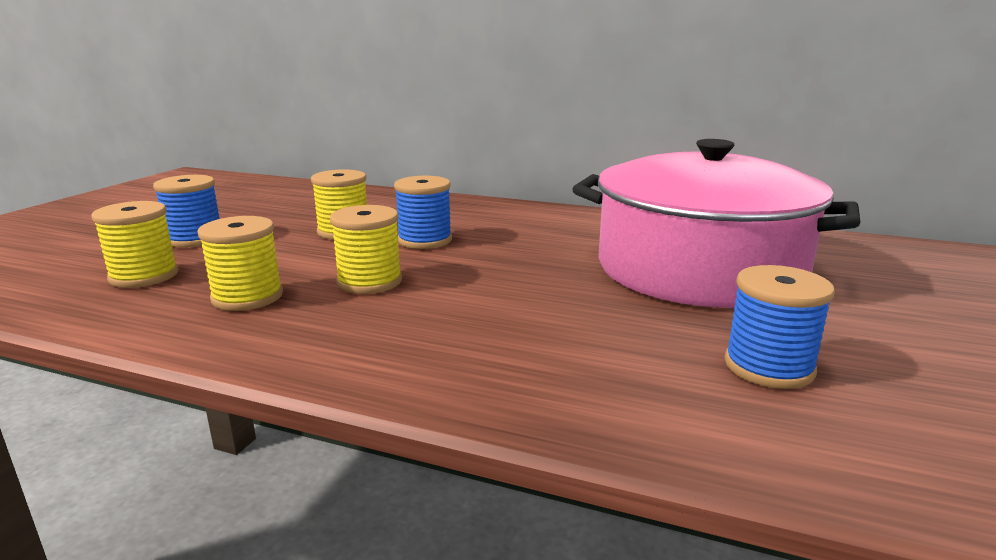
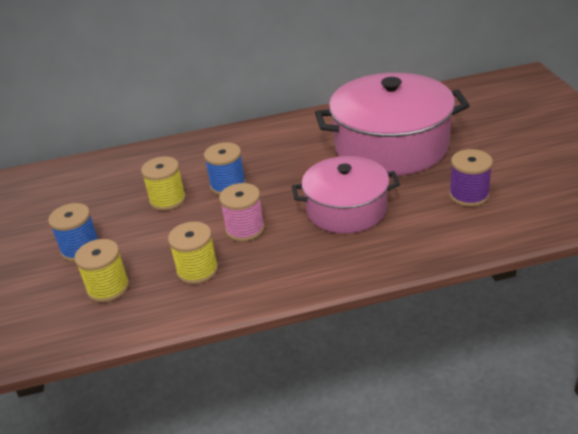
camera: 30 degrees left, 15 degrees up
yellow spool [330,205,402,294] -> pink spool [219,183,265,242]
blue spool [725,265,835,389] -> purple spool [449,149,493,207]
none -> pink pot [292,156,400,234]

